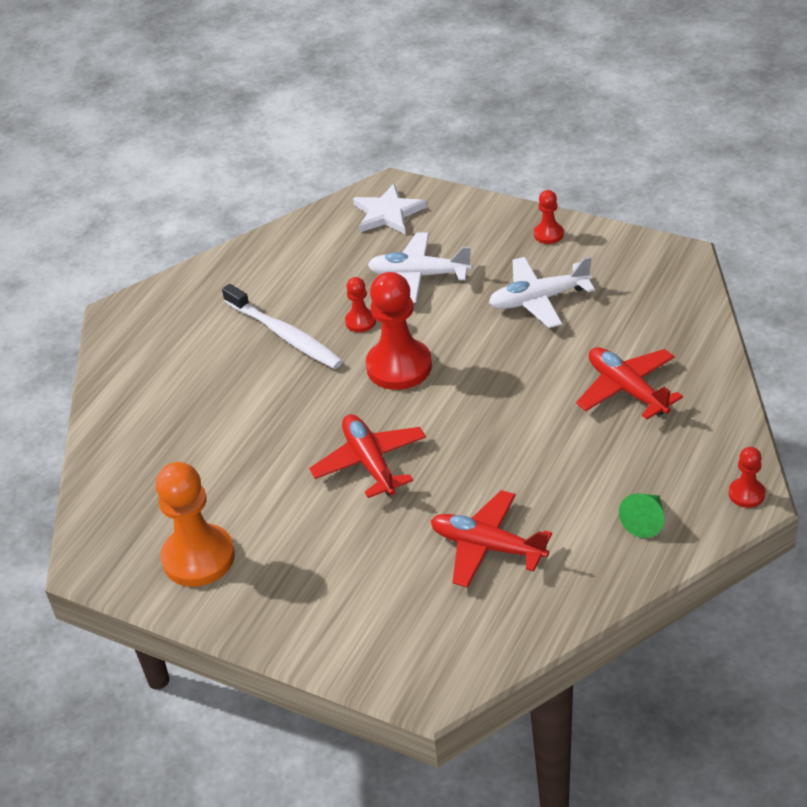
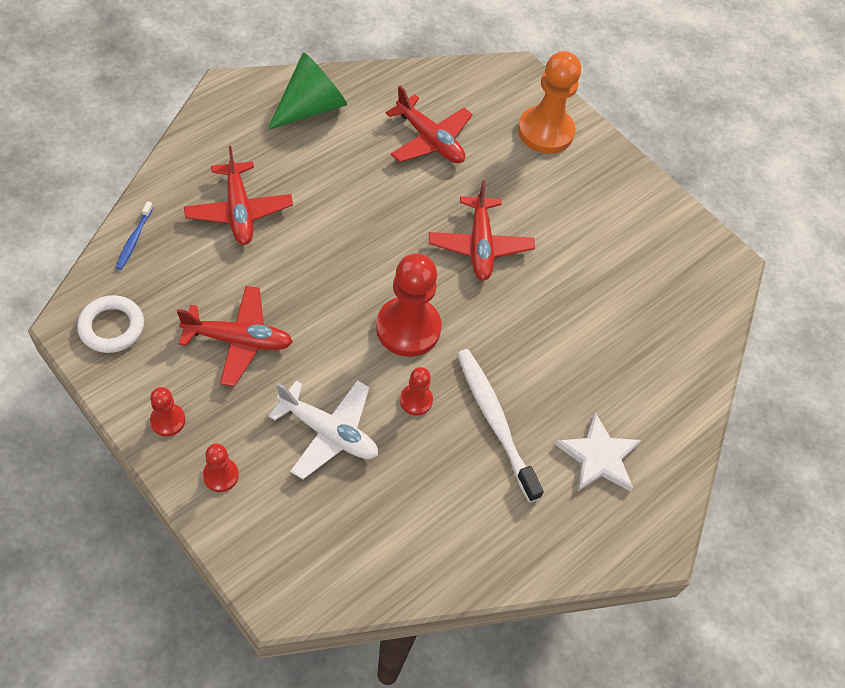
camera: 170 degrees left, 15 degrees up
orange pawn [156,462,235,587] -> orange pawn moved to [518,51,581,154]
white star [353,183,427,235] -> white star moved to [555,412,641,492]
white plane [489,256,595,328] -> red plane [177,286,293,387]
green cone [619,493,664,538] -> green cone [267,52,347,130], size x1.79
red pawn [729,447,765,508] -> red pawn moved to [203,444,239,492]
none -> white ring [77,295,144,353]
none -> blue toothbrush [116,201,154,270]

